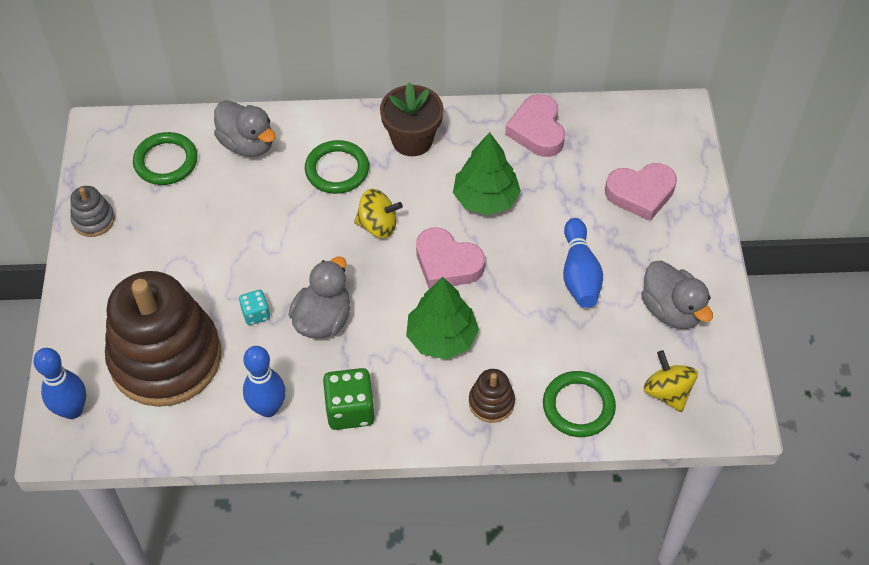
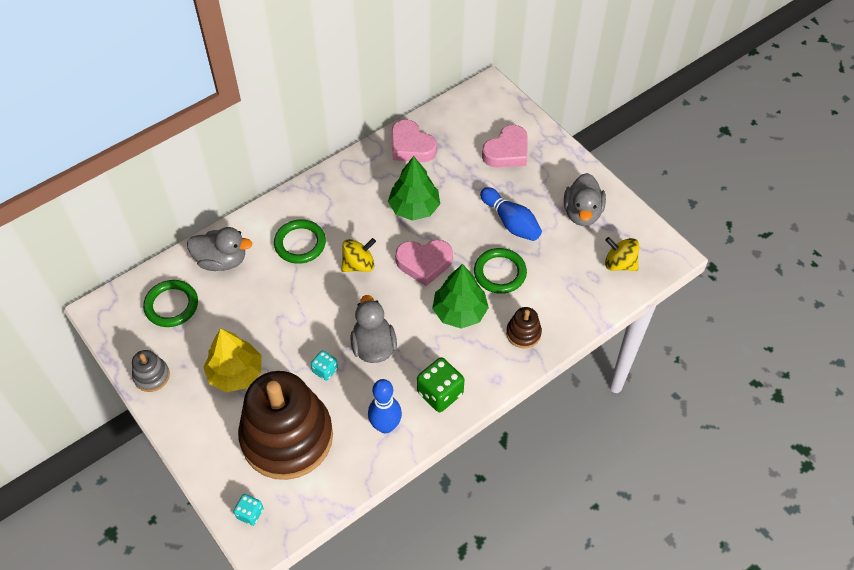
camera: 35 degrees left, 0 degrees up
blue bowling pin [33,348,86,419] -> turquoise dice [233,494,264,526]
brown flower pot [380,82,444,156] -> none
green ring [543,371,616,437] -> green ring moved to [474,248,527,294]
grey duck [641,260,713,329] -> grey duck turned 75 degrees clockwise [564,173,606,226]
none -> yellow tree [203,328,262,392]

